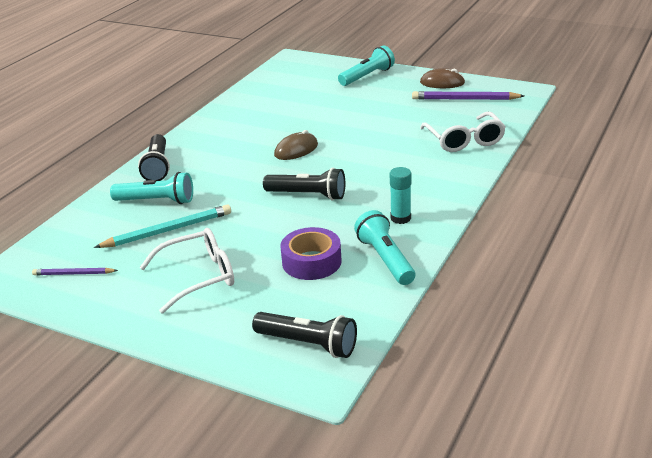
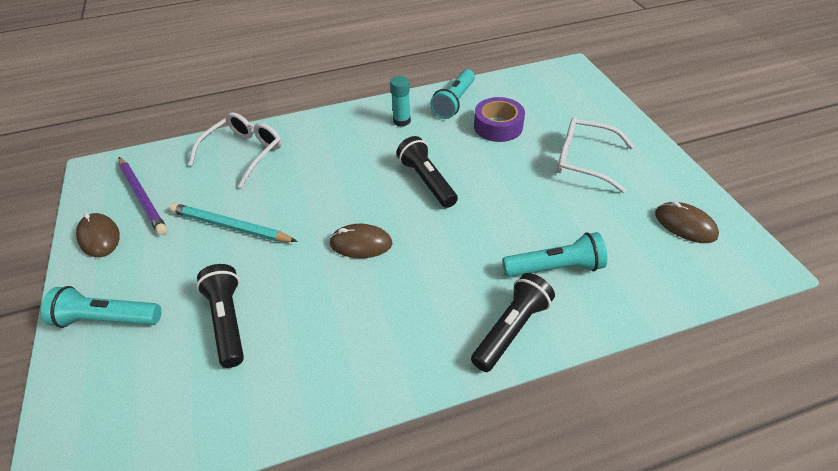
camera: 135 degrees left, 15 degrees up
purple pencil [32,268,118,275] -> brown mouse [655,202,719,243]
turquoise pencil [94,205,231,248] -> turquoise pencil moved to [169,203,298,242]
turquoise flashlight [110,172,193,204] -> turquoise flashlight turned 120 degrees clockwise [502,232,607,277]
black flashlight [252,312,357,358] -> black flashlight moved to [196,264,244,368]

